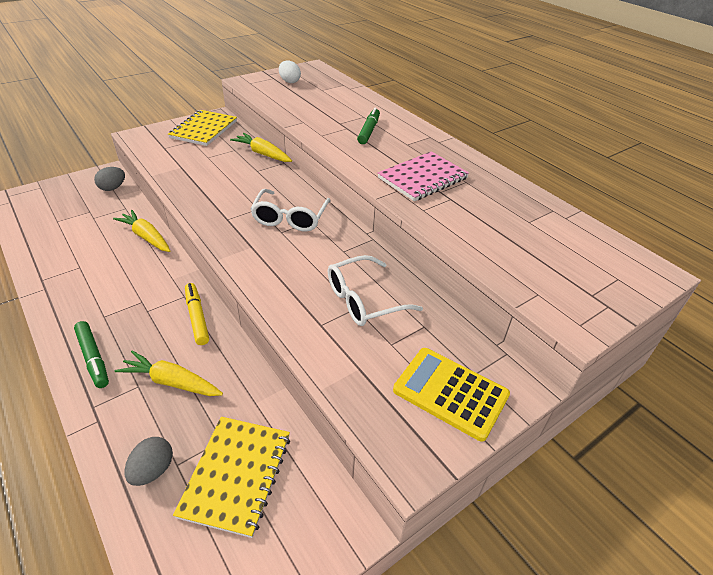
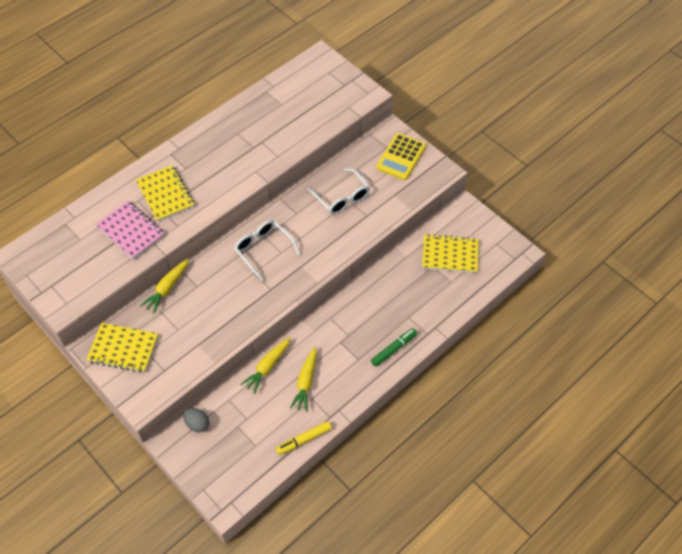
camera: 95 degrees left, 15 degrees up
yellow carrot [115,351,223,396] -> yellow carrot moved to [290,347,317,412]
grey egg [125,437,173,486] -> none
yellow marker [185,283,209,345] -> yellow marker moved to [276,421,332,455]
white glasses [250,189,331,232] -> white glasses turned 135 degrees counterclockwise [234,220,300,281]
white egg [279,61,301,83] -> none
green marker [357,108,380,144] -> yellow notebook [136,165,194,222]
pink notebook [378,151,469,201] -> pink notebook moved to [96,201,165,260]

